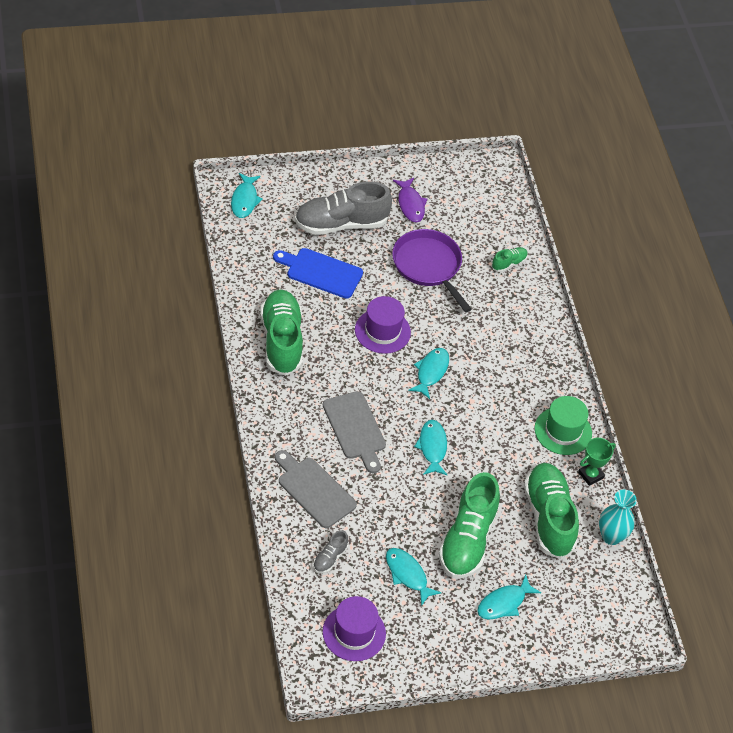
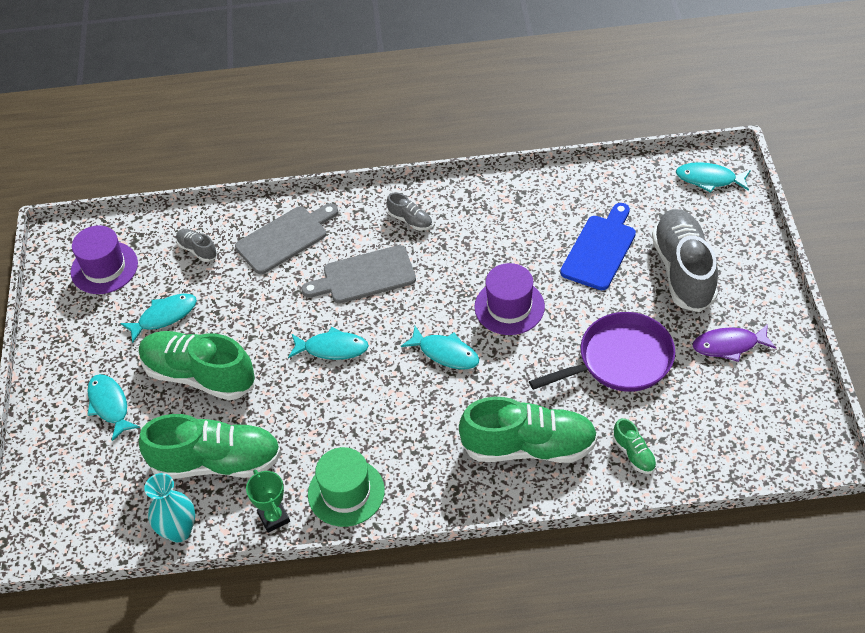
camera: 105 degrees right, 0 degrees up
green shoe [260,289,303,376] -> green shoe moved to [459,397,598,463]
none -> grey shoe [387,192,432,231]

